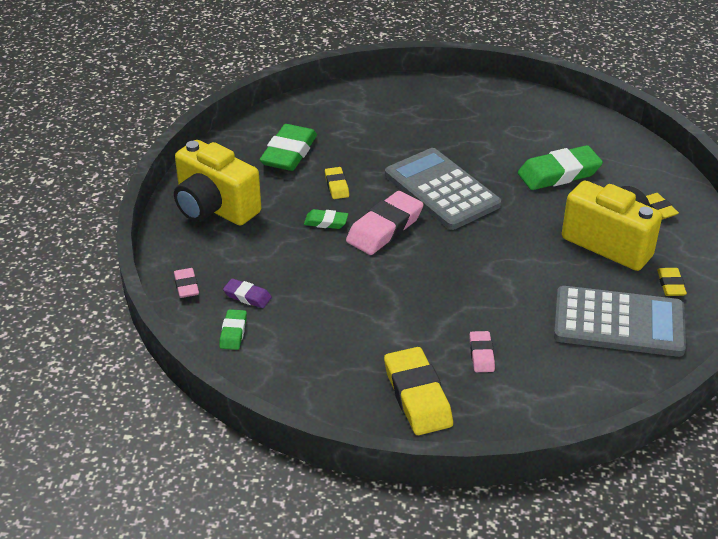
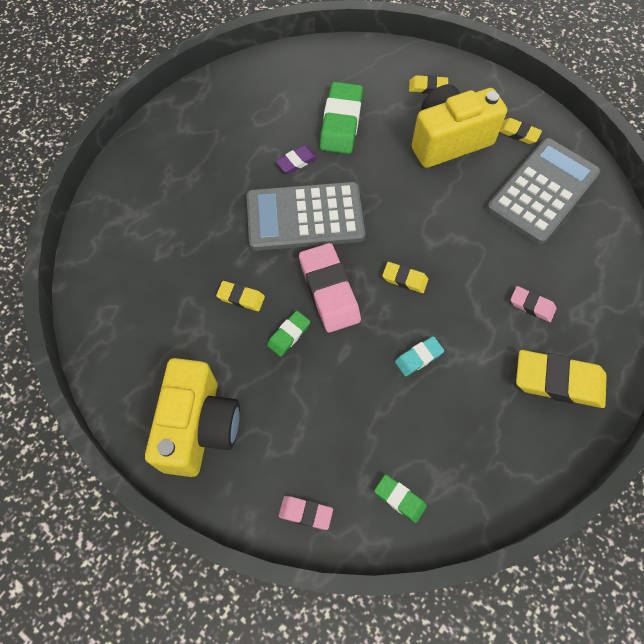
camera: 60 degrees left, 25 degrees up
yellow camera [174,140,261,226] -> yellow camera turned 60 degrees counterclockwise [145,358,240,477]
purple eraser [223,278,272,308] -> purple eraser moved to [276,145,318,174]
green eraser [260,124,317,171] -> none
none -> yellow eraser [382,262,428,293]
none -> turquoise eraser [395,336,444,376]

